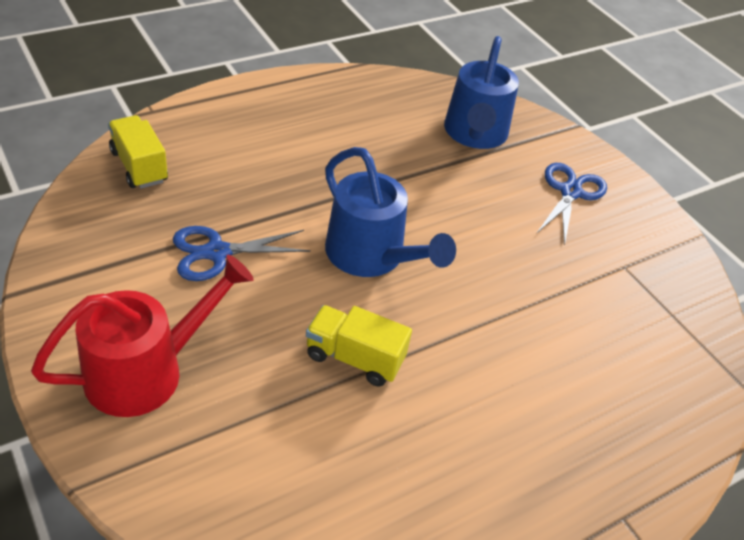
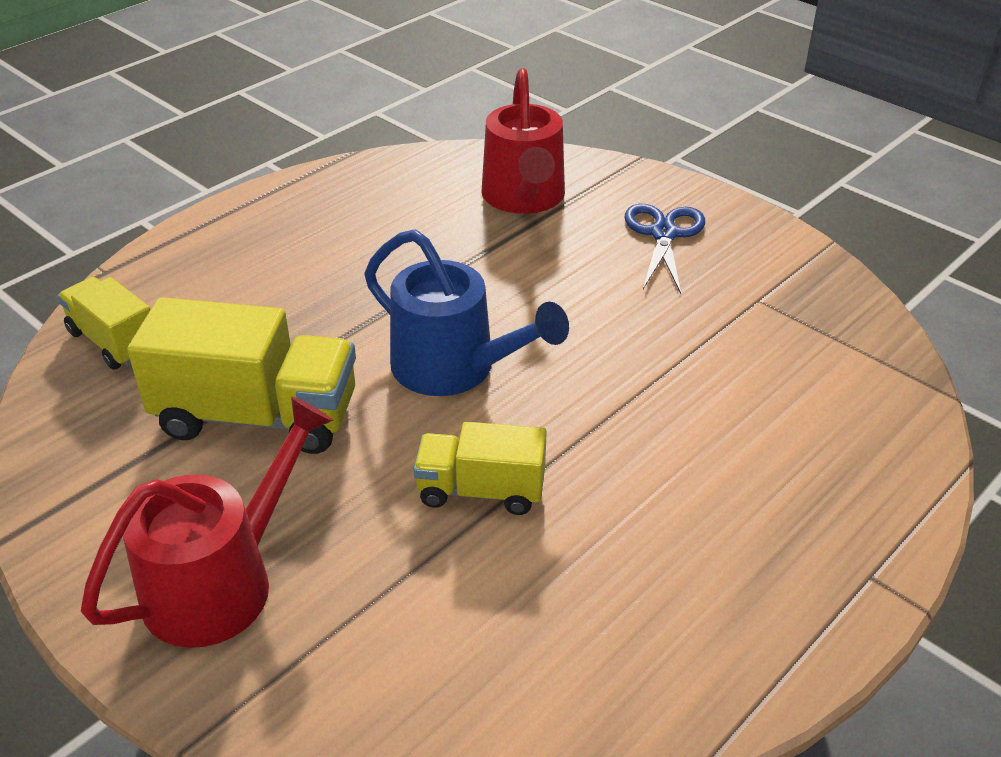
camera: 10 degrees left, 5 degrees down
blue scissors [173,226,311,281] -> yellow truck [127,297,356,454]
blue watering can [444,36,519,149] -> red watering can [481,68,565,214]

